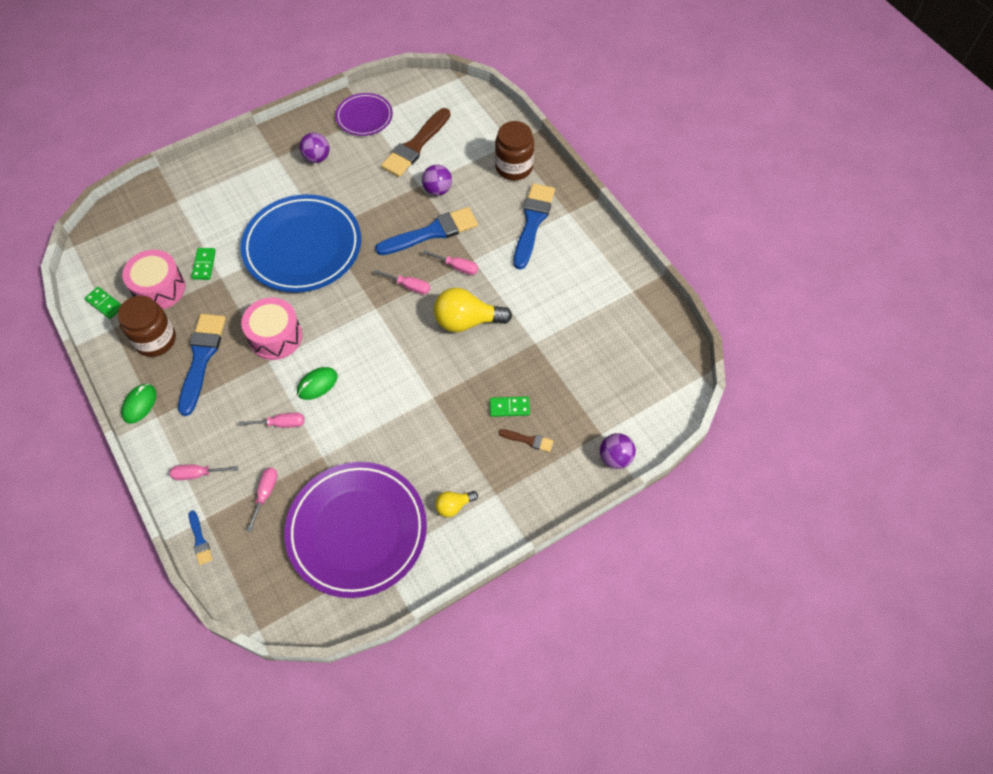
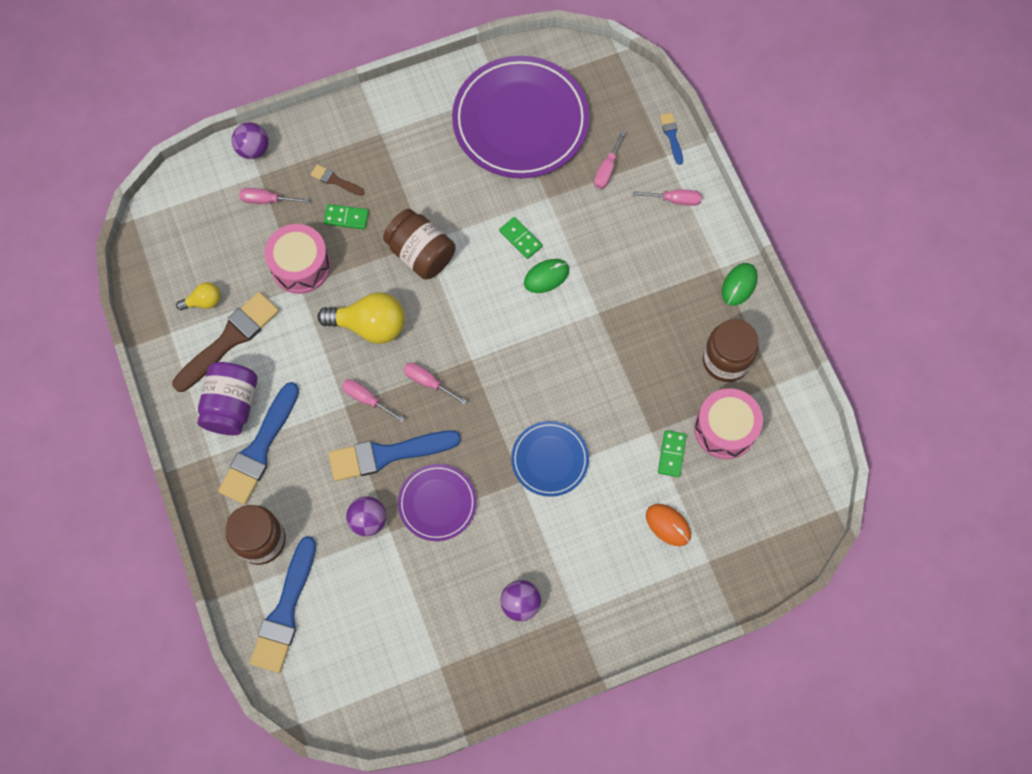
camera: 170 degrees left, 10 degrees up
green domino [84,287,122,319] -> green domino moved to [499,217,542,259]
blue brush [178,314,226,416] -> blue brush moved to [250,536,316,673]
pink screwdriver [239,413,305,428] -> pink screwdriver moved to [240,188,308,204]
blue plate [241,194,361,292] -> blue plate [511,421,589,497], size x0.52
pink drum [241,298,302,360] -> pink drum moved to [264,224,331,294]
purple plate [335,93,393,136] -> purple plate moved to [398,464,477,541]
brown brush [381,108,450,177] -> brown brush moved to [172,292,279,392]
yellow light bulb [435,491,478,517] -> yellow light bulb moved to [176,282,221,311]
none -> purple jar [197,362,257,435]
none -> brown jar [383,209,455,279]
none -> orange mouse [646,504,691,546]

